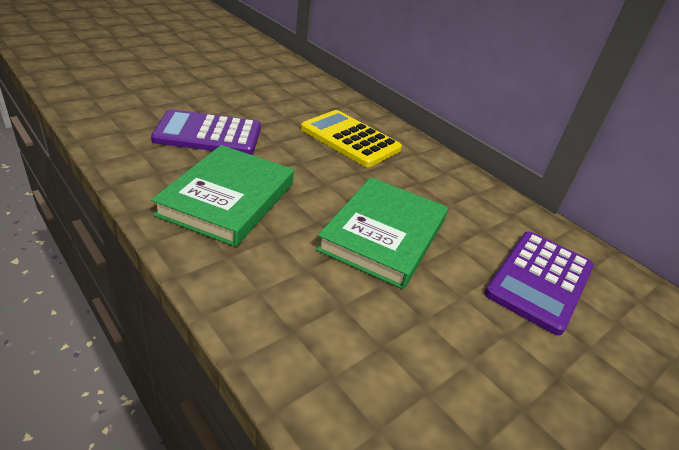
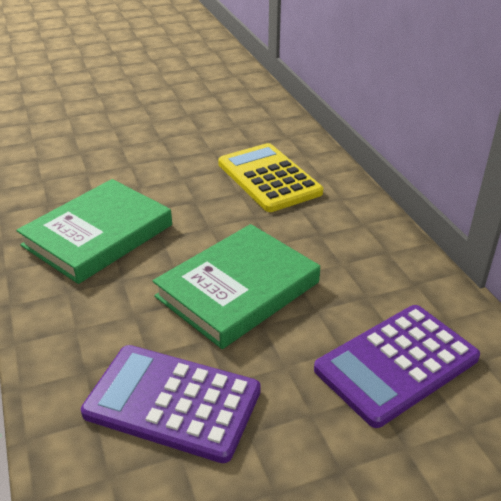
camera: 25 degrees right, 0 degrees up
purple calculator [151,109,261,155] -> purple calculator moved to [81,345,261,463]

